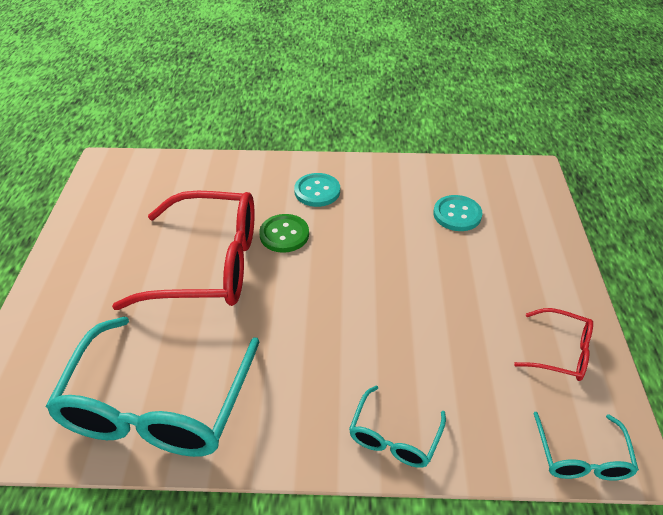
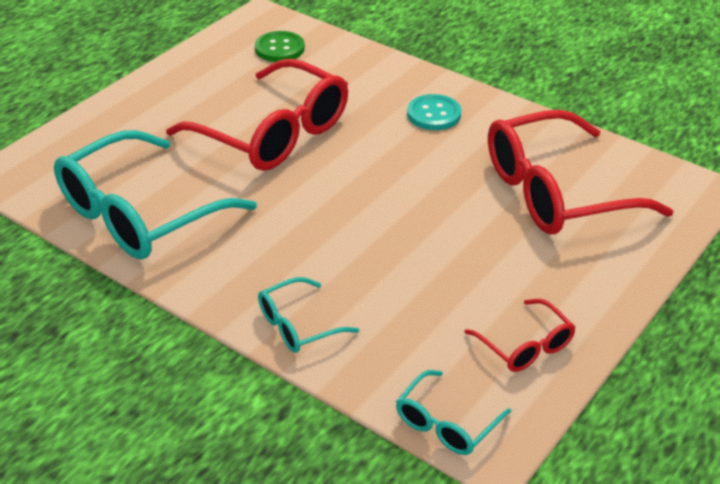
camera: 35 degrees right, 5 degrees down
green button [259,214,309,253] -> green button moved to [255,31,305,62]
turquoise button [433,195,482,231] -> red glasses [488,110,673,234]

